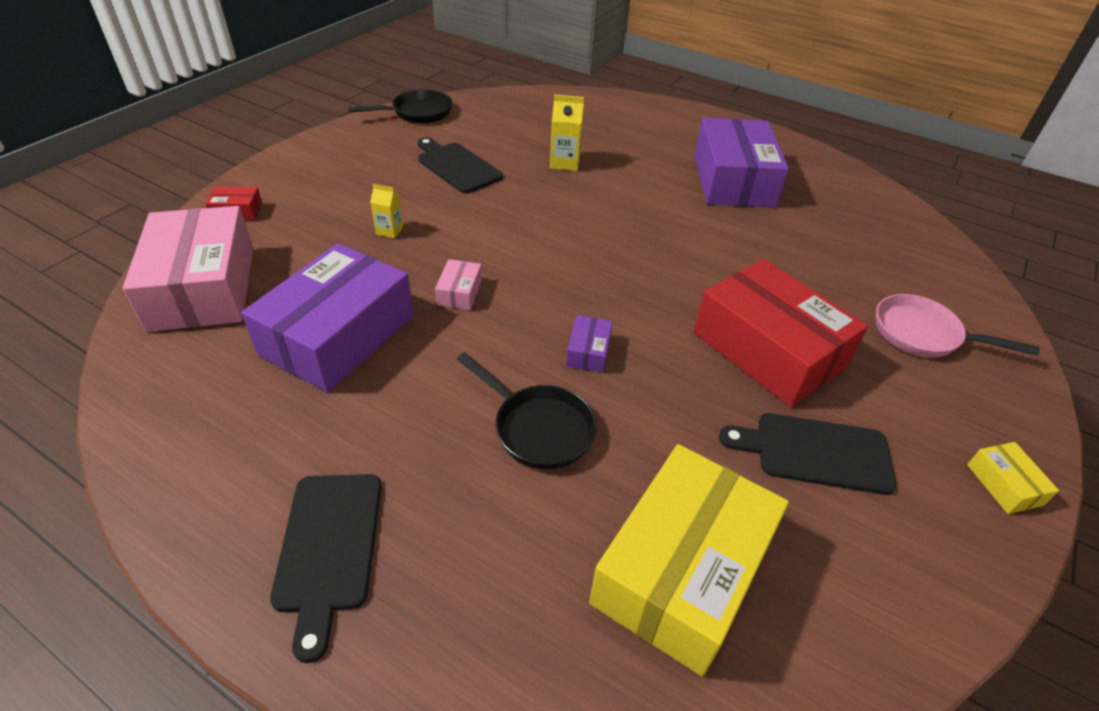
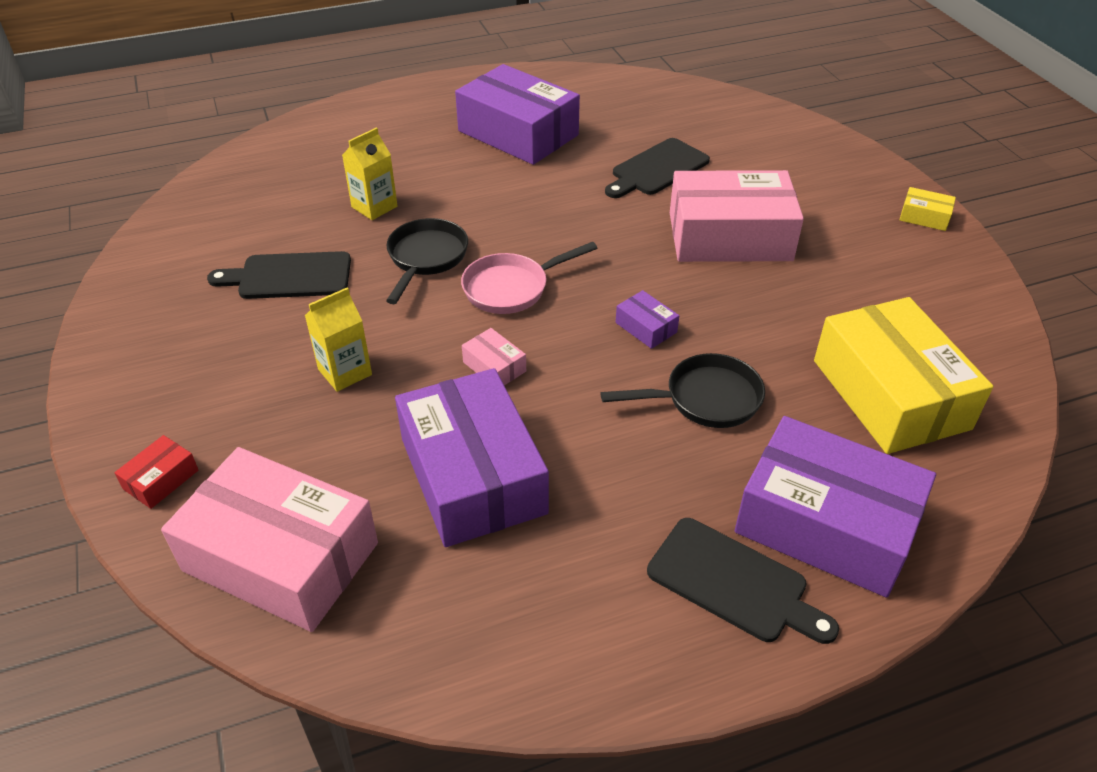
camera: 50 degrees left, 0 degrees up
black pan [348,89,452,124] -> black pan moved to [386,218,468,304]
yellow carton [370,184,403,238] -> yellow carton [305,287,372,392], size x1.56
red box [693,259,868,407] -> pink box [670,170,804,262]
black cutting board [719,413,896,495] -> black cutting board moved to [605,138,710,198]
pink pan [875,294,1039,358] -> pink pan moved to [461,242,597,314]
none -> purple box [735,416,936,598]

